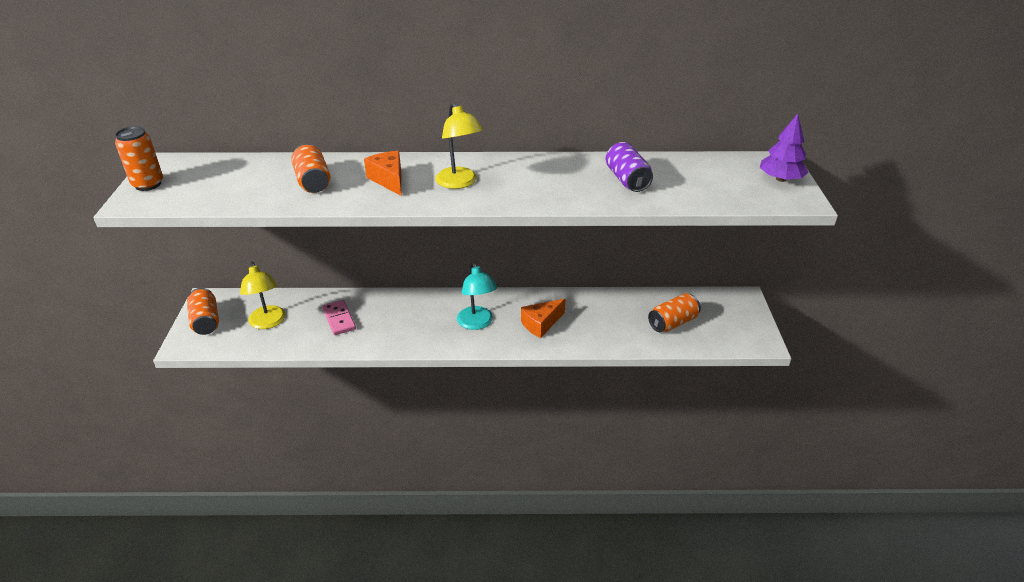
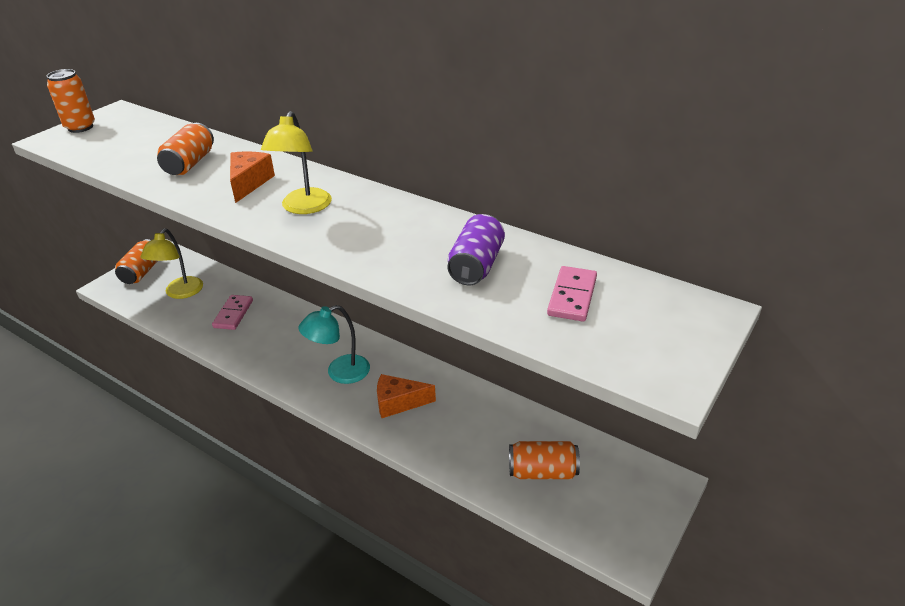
camera: 35 degrees right, 0 degrees up
turquoise lamp [457,262,497,330] -> turquoise lamp turned 45 degrees clockwise [298,305,370,384]
purple tree [760,114,808,182] -> none
none -> pink domino [547,266,597,322]

